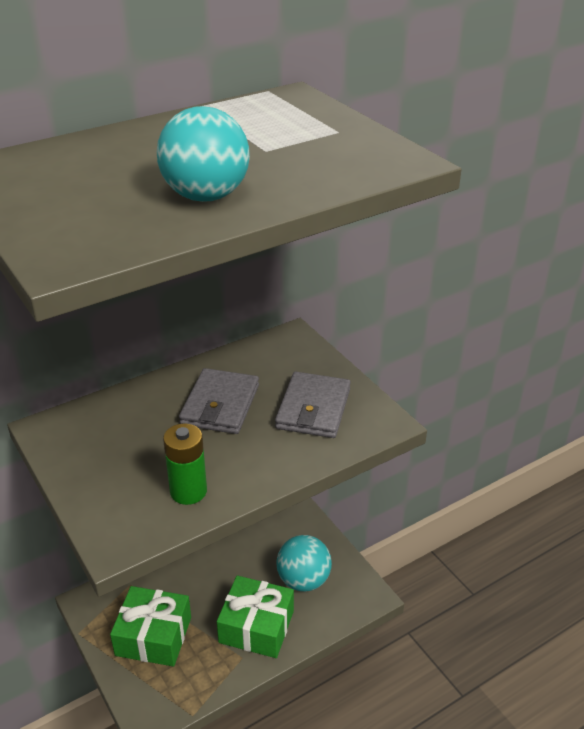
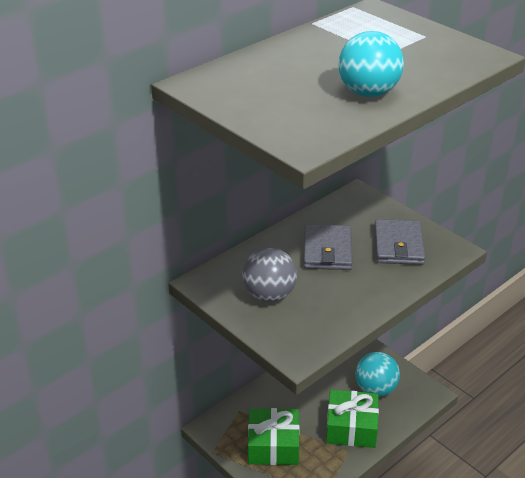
camera: 10 degrees left, 0 degrees up
green battery [163,424,207,505] -> none
none -> grey ball [242,247,297,302]

